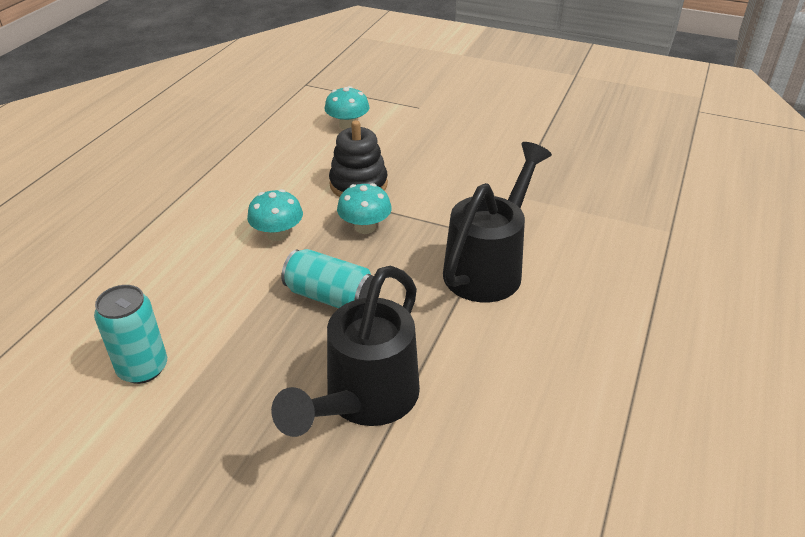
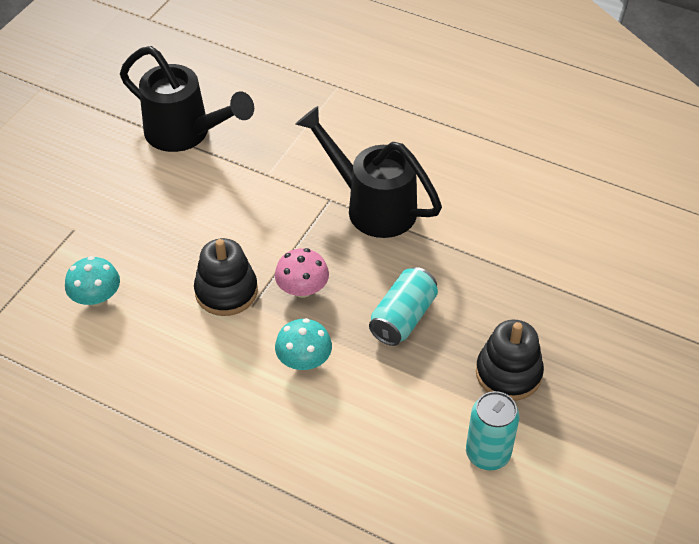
camera: 85 degrees left, 10 degrees up
black watering can [271,266,420,437] -> black watering can moved to [120,46,254,152]
turquoise mushroom [337,183,392,234] -> pink mushroom [275,248,329,298]
none -> black stacking toy [476,320,544,401]

